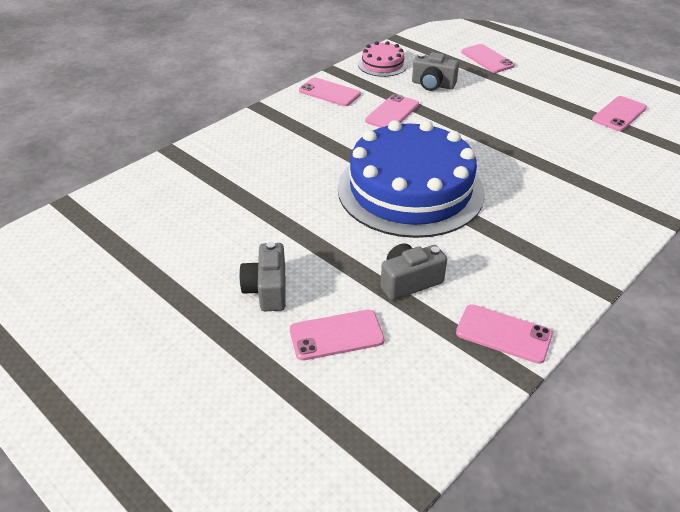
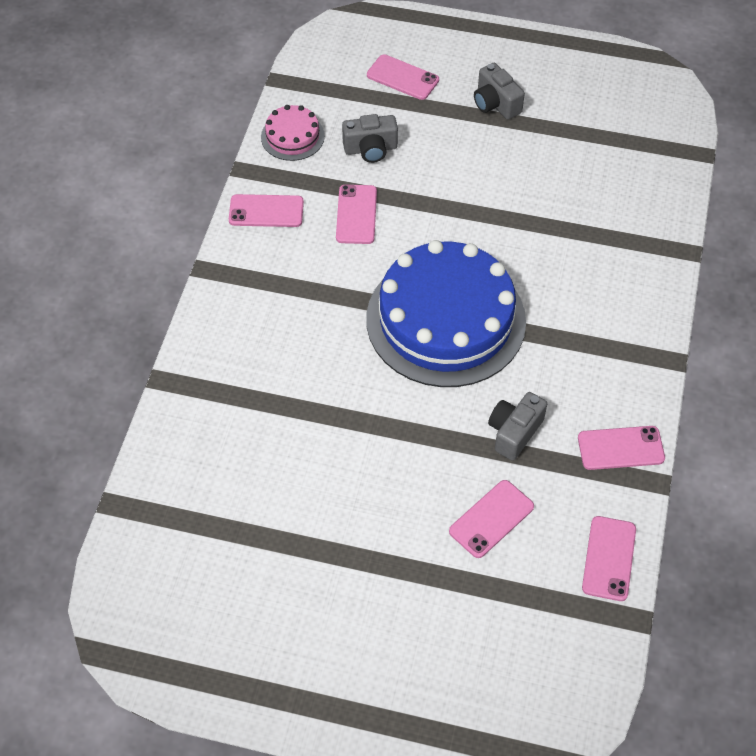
camera: 30 degrees left, 15 degrees up
grey camera [239,242,286,311] -> grey camera moved to [474,63,525,120]
pink phone [592,96,647,131] -> pink phone moved to [582,516,636,601]

